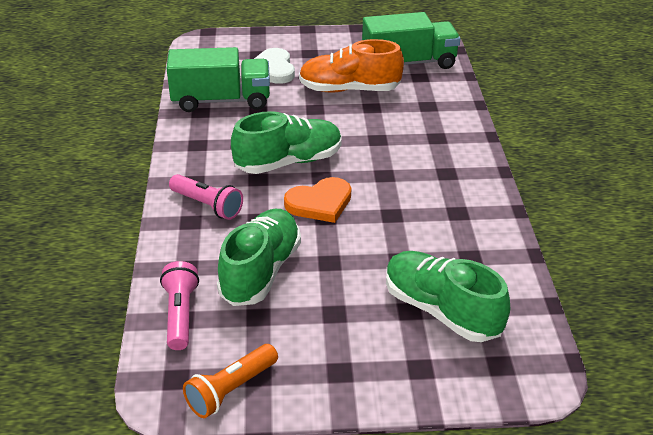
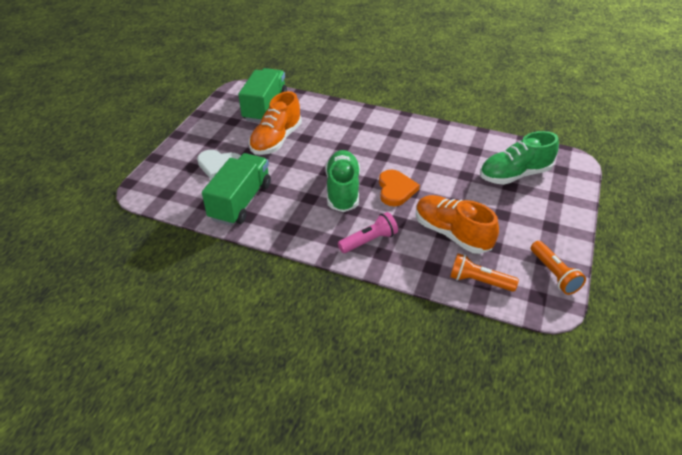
camera: 65 degrees left, 5 degrees up
pink flashlight [160,261,199,350] -> orange flashlight [450,253,519,292]
green shoe [217,209,301,306] -> orange shoe [416,195,499,254]

